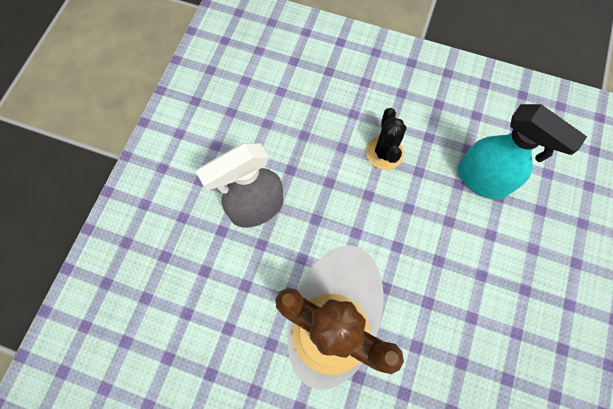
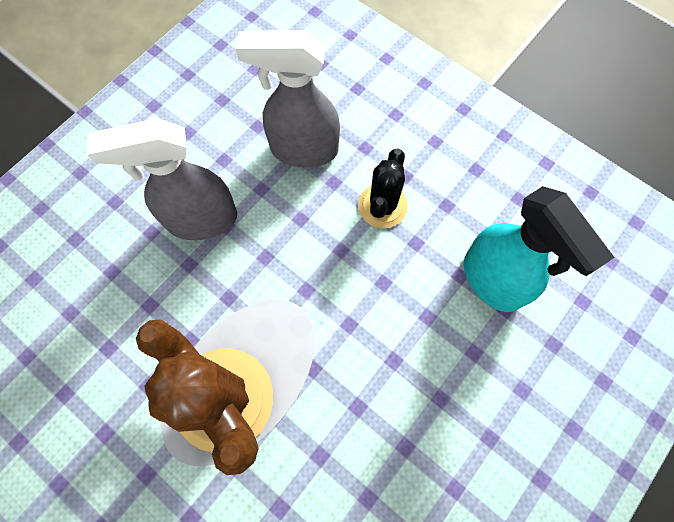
camera: 20 degrees right, 0 degrees up
none -> grey spray bottle [236,30,340,168]

